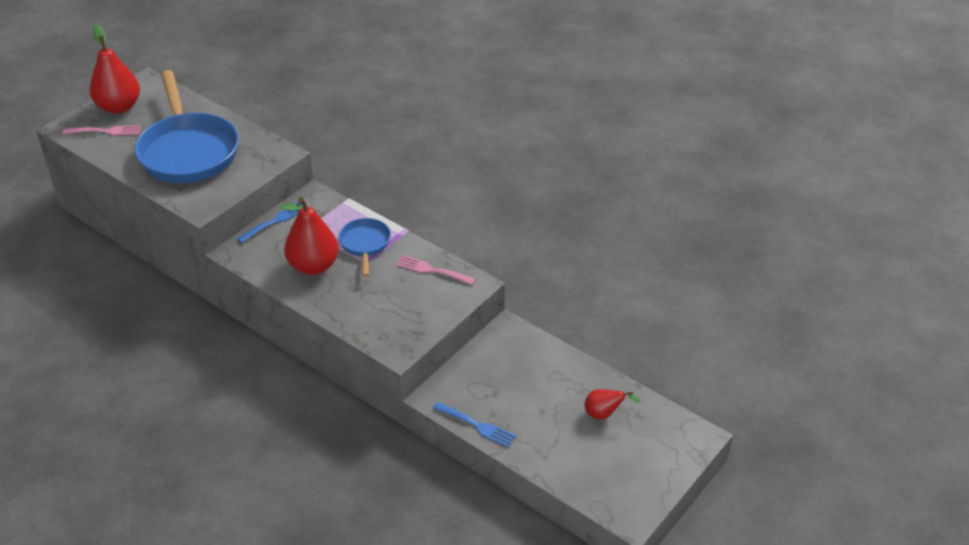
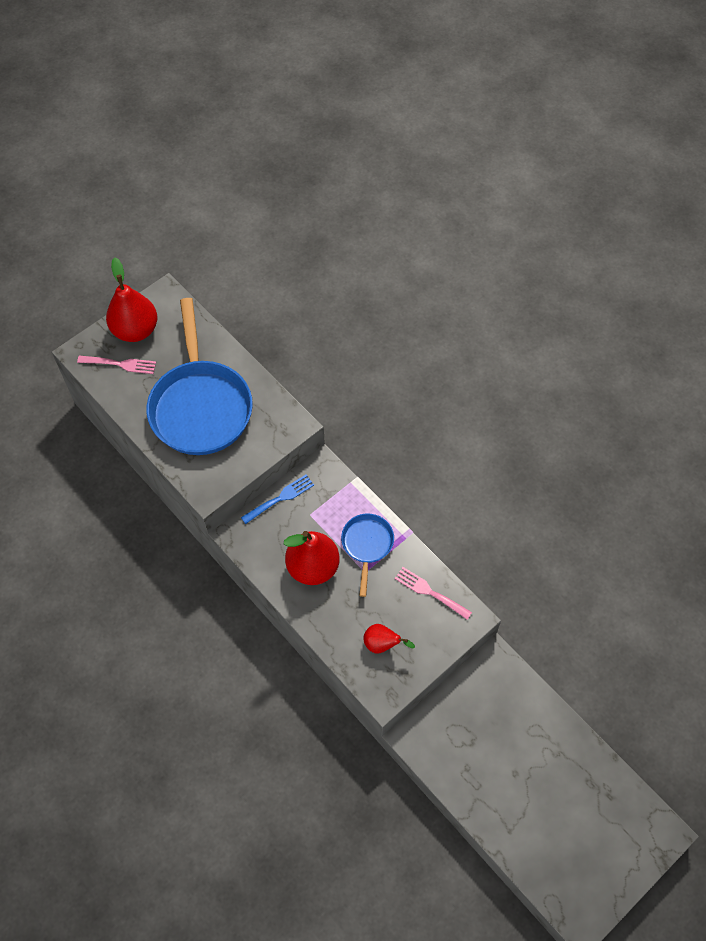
camera: 10 degrees right, 20 degrees up
blue fork [433,402,516,448] -> none
red pear [585,389,641,420] -> red pear moved to [363,624,415,654]

